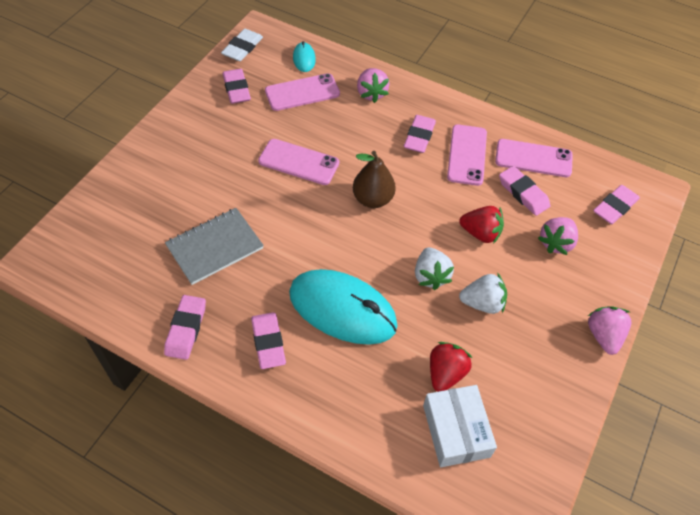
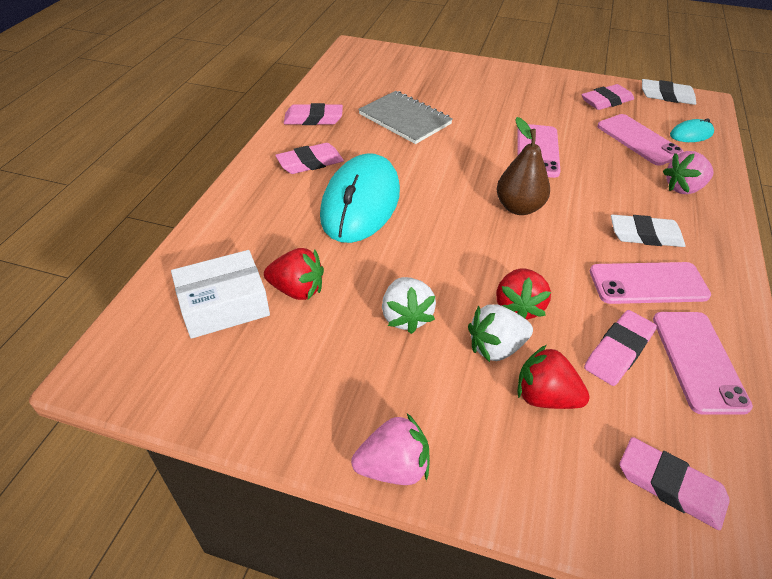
camera: 80 degrees right, 10 degrees down
pink eraser [404,115,436,153] -> white eraser [611,215,686,247]
white strawberry [415,247,454,290] -> white strawberry moved to [468,304,533,362]
pink strawberry [538,217,578,255] -> red strawberry [518,345,590,409]

